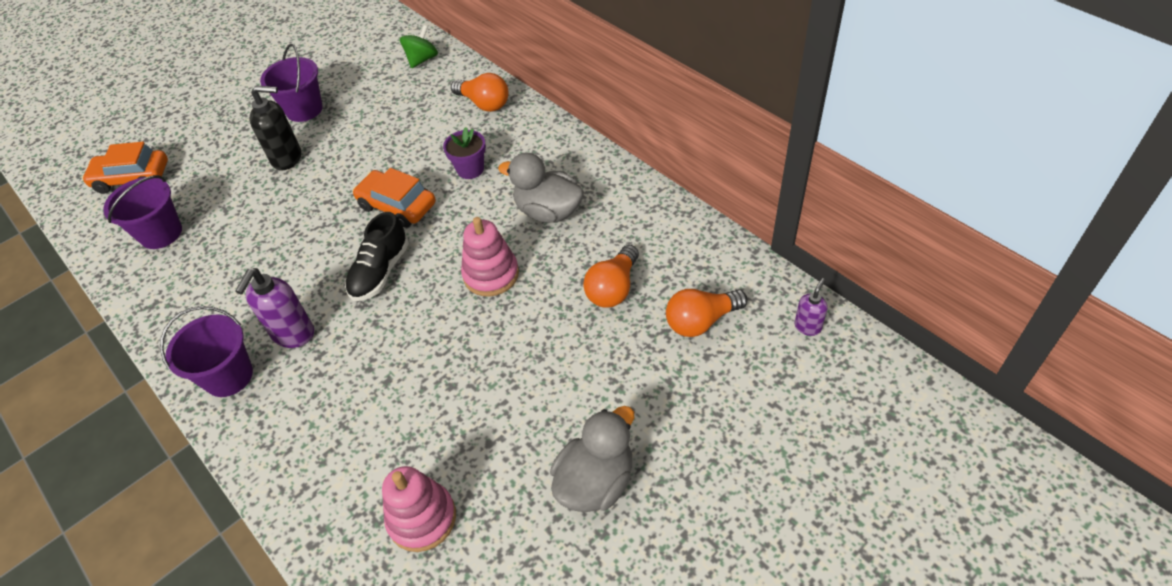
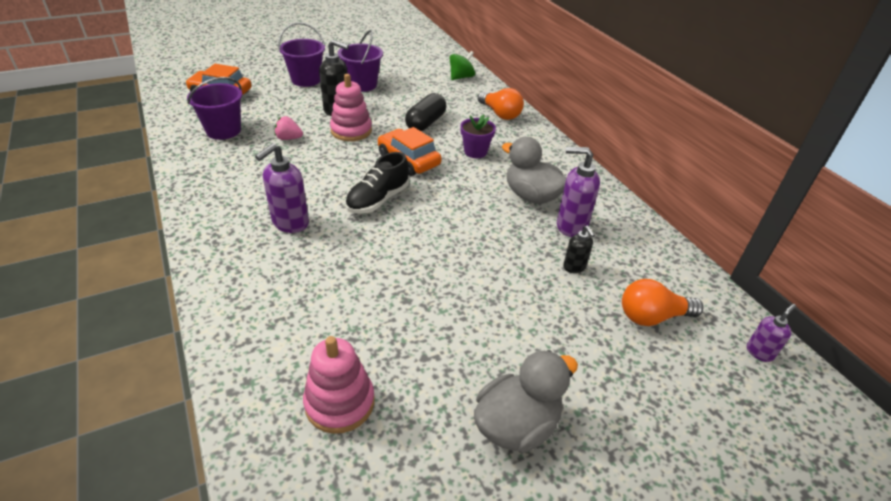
camera: 10 degrees right, 10 degrees down
purple bucket [160,306,253,397] -> purple bucket moved to [278,22,325,87]
pink stacking toy [461,217,519,296] -> pink stacking toy moved to [330,74,372,141]
orange light bulb [583,245,639,308] -> black soap dispenser [563,225,595,273]
none -> pink strawberry [274,116,303,140]
none -> black capsule [405,93,446,131]
none -> purple soap dispenser [557,147,600,237]

